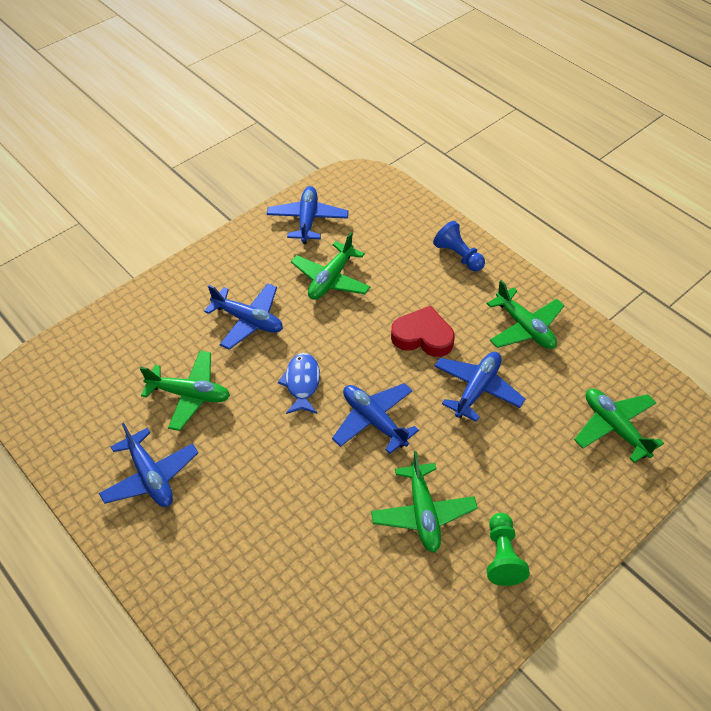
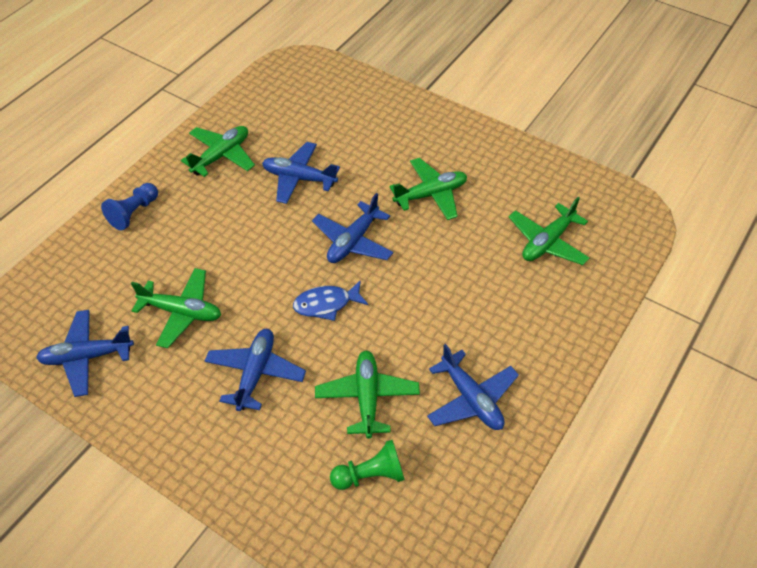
camera: 105 degrees left, 0 degrees up
blue plane [99,423,198,507] -> blue plane turned 105 degrees clockwise [427,344,519,430]
red heart [391,306,455,357] -> none
green pawn [487,513,530,586] -> green pawn moved to [330,440,405,490]
green plane [574,389,664,463] -> green plane moved to [509,197,590,265]

